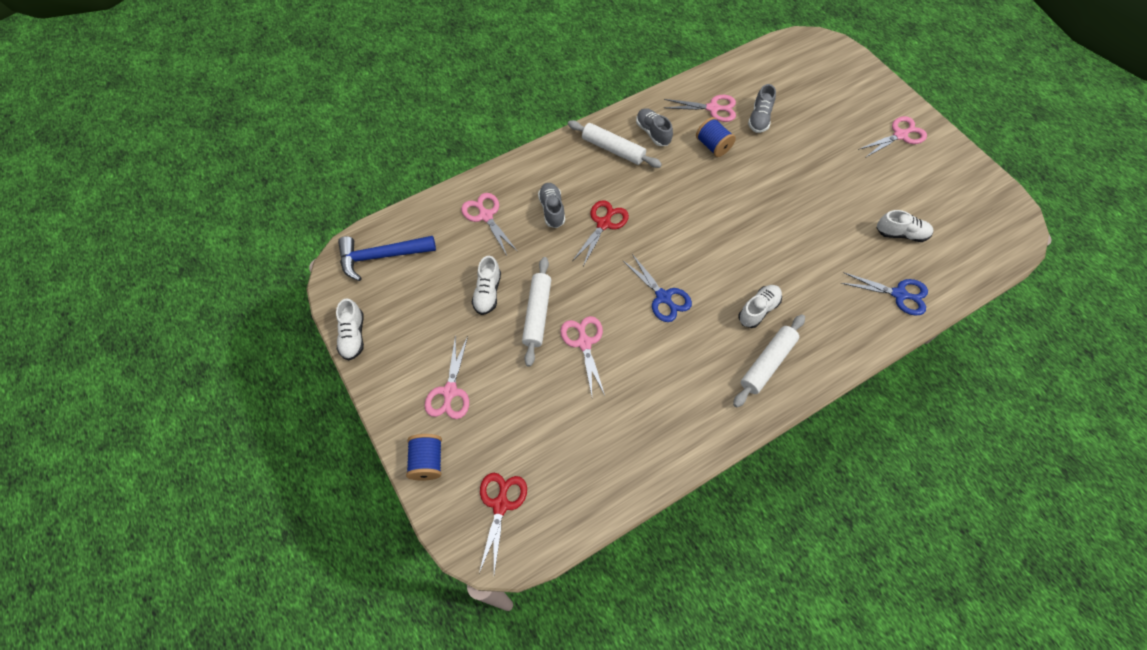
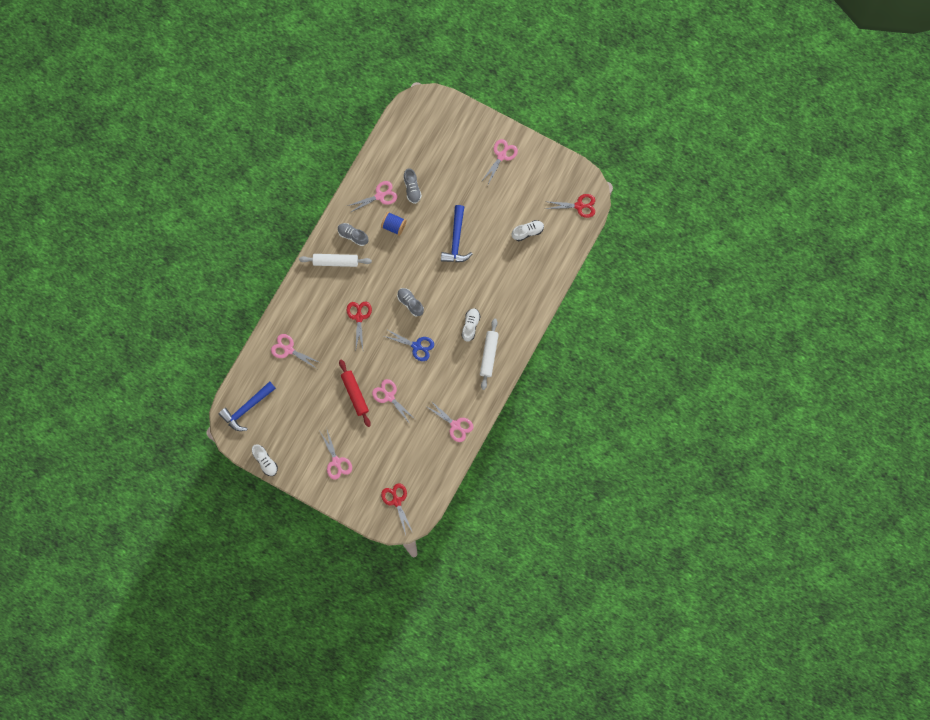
camera: 30 degrees left, 15 degrees up
blue spool [406,434,442,481] -> none
white shoe [472,256,501,315] -> none
white rolling pin [522,257,551,367] -> red rolling pin [339,360,371,427]
grey shoe [538,183,565,228] -> grey shoe moved to [397,288,424,316]
blue scissors [841,272,928,316] -> none
none -> pink scissors [427,400,473,442]
none -> blue hammer [441,205,472,262]
none -> red scissors [545,194,595,218]

